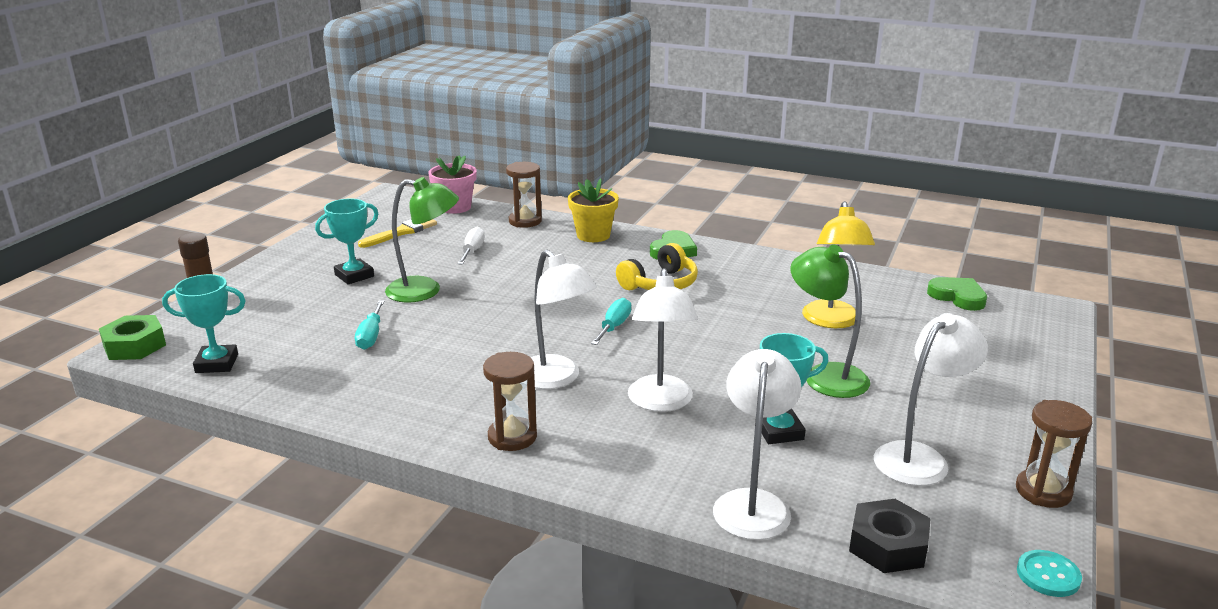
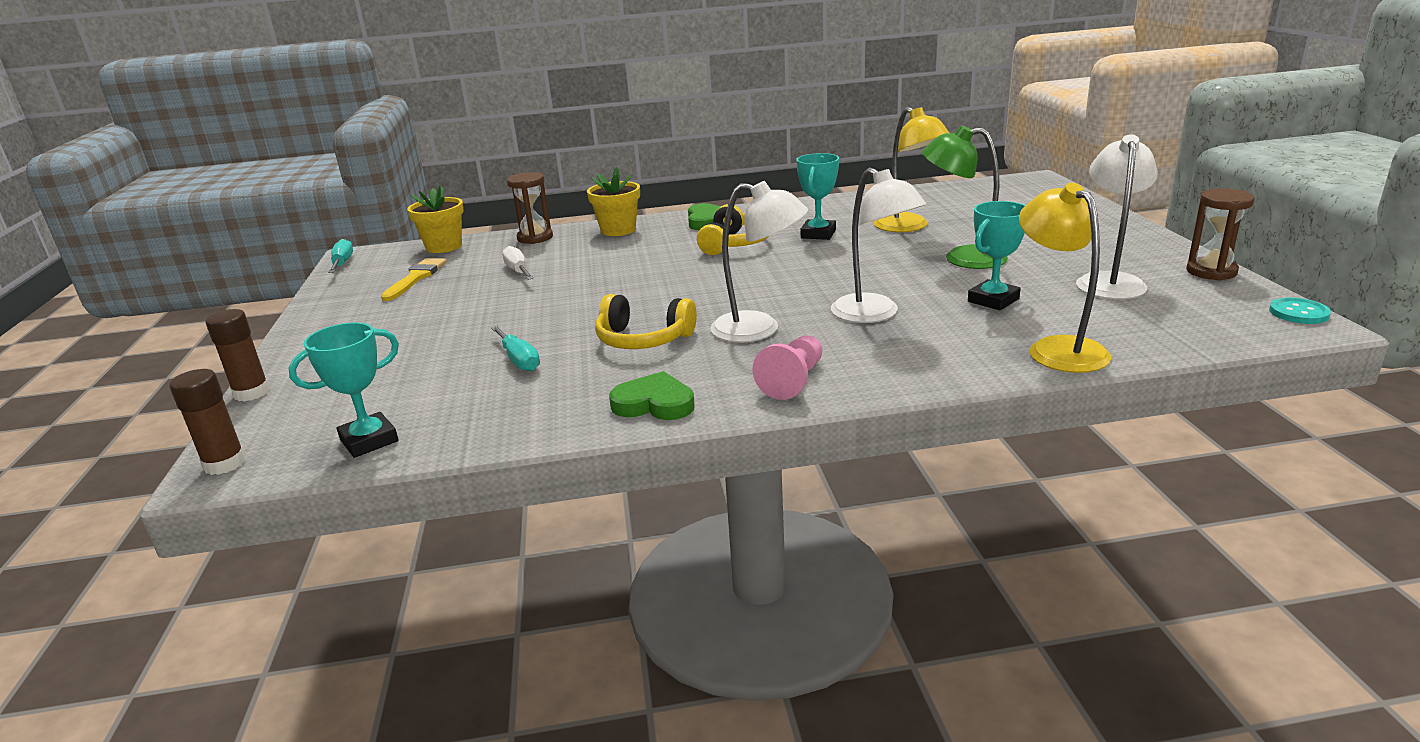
camera: 30 degrees left, 0 degrees up
green nut [99,315,166,360] -> brown glue stick [169,369,246,475]
turquoise trophy [315,199,378,285] -> turquoise trophy moved to [796,153,839,240]
green lamp [385,177,459,303] -> none
pink flower pot [428,155,477,214] -> yellow flower pot [407,185,464,253]
brown hourglass [483,352,537,451] -> pink pawn [753,335,822,400]
turquoise screwdriver [591,298,631,345] -> turquoise screwdriver moved to [328,239,353,273]
white lamp [713,349,801,540] -> yellow lamp [1019,183,1111,373]
black nut [849,499,931,573] -> none
green heart [927,277,987,311] -> green heart moved to [609,371,695,420]
none -> yellow headphones [595,294,697,349]

